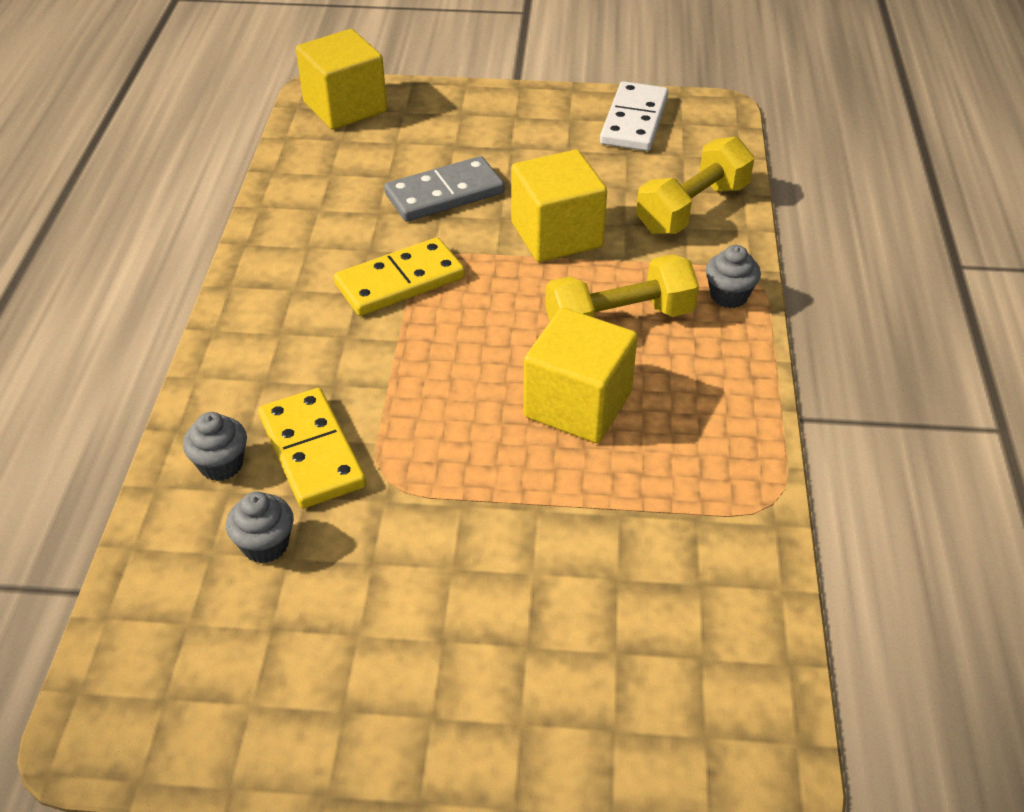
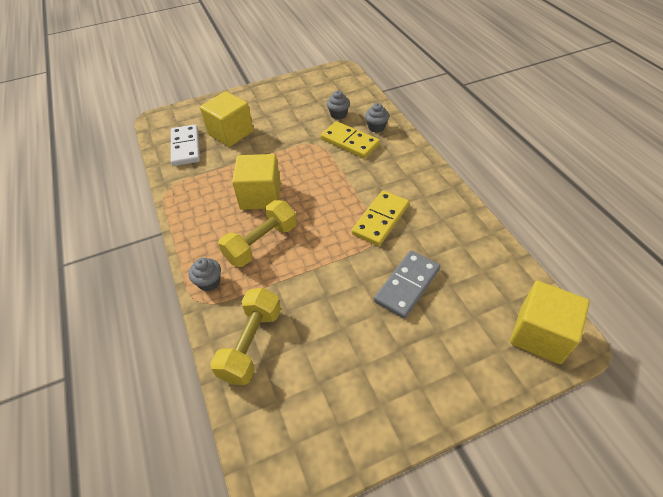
camera: 155 degrees right, 5 degrees up
yellow cube [511,150,607,262] -> yellow cube moved to [200,91,253,147]
white domino [600,81,668,151] -> white domino moved to [171,124,200,166]

